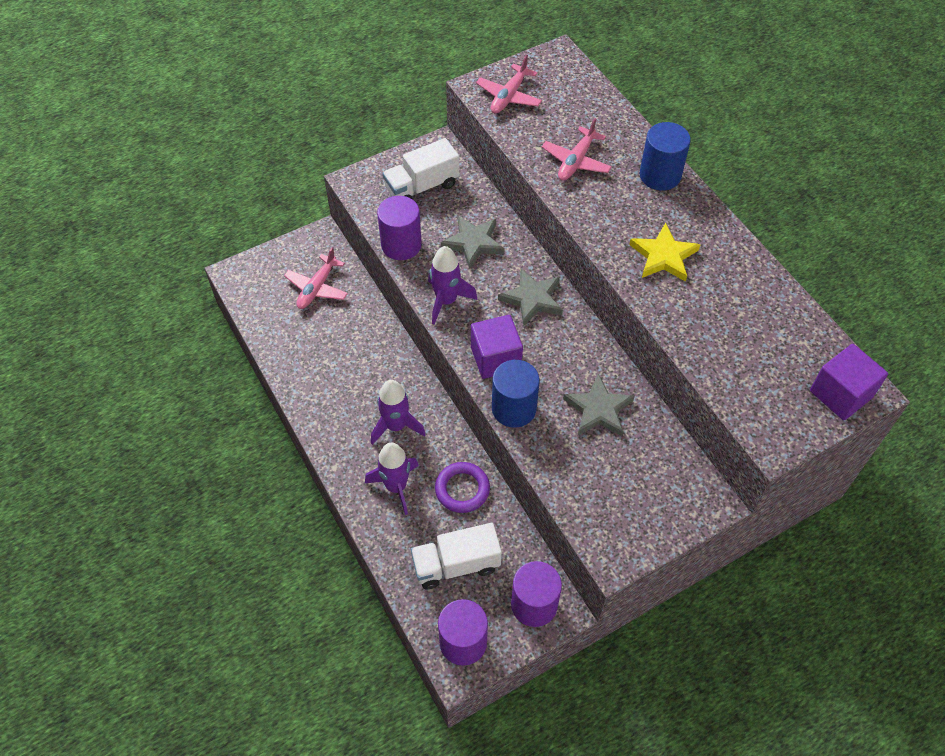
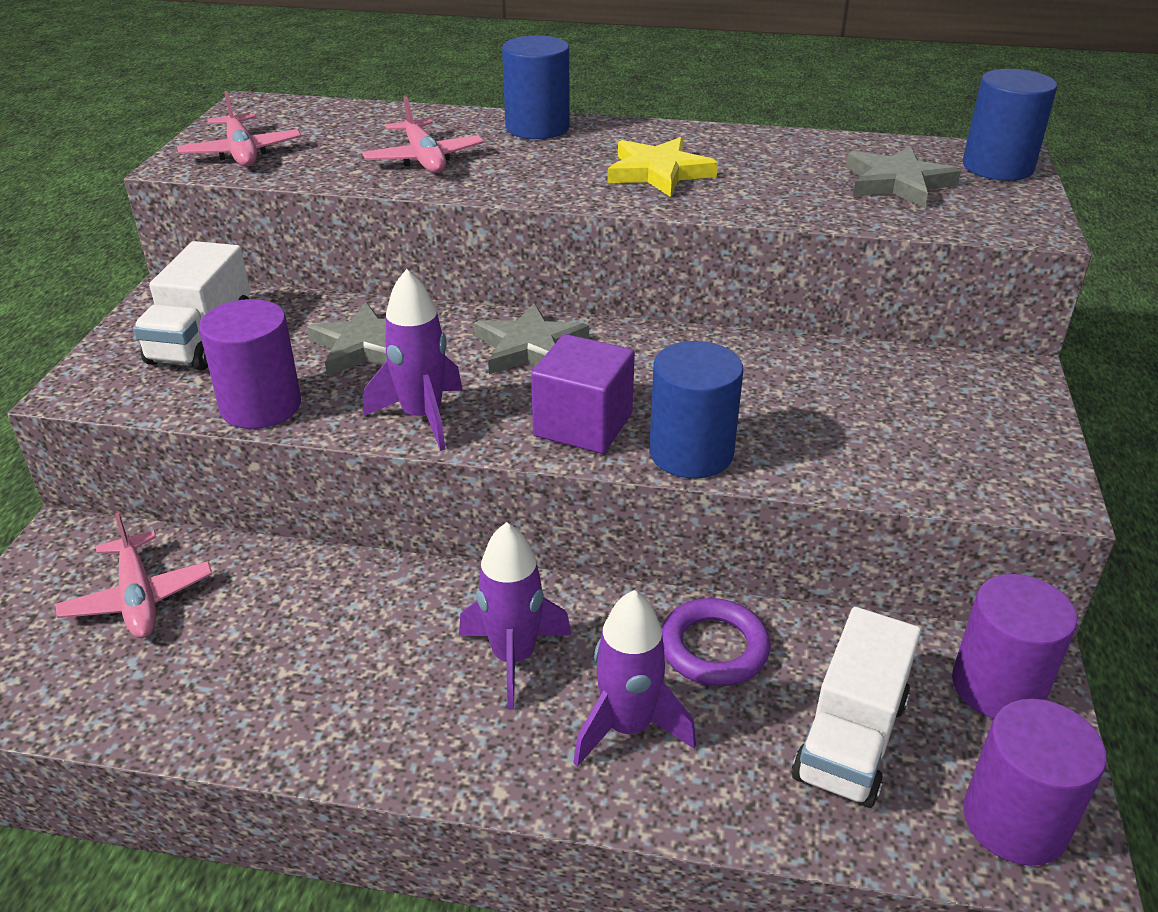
camera: 50 degrees left, 20 degrees down
grey star [563,374,635,436] -> grey star moved to [846,146,961,208]
purple cube [810,344,888,420] -> blue cylinder [963,69,1057,181]

